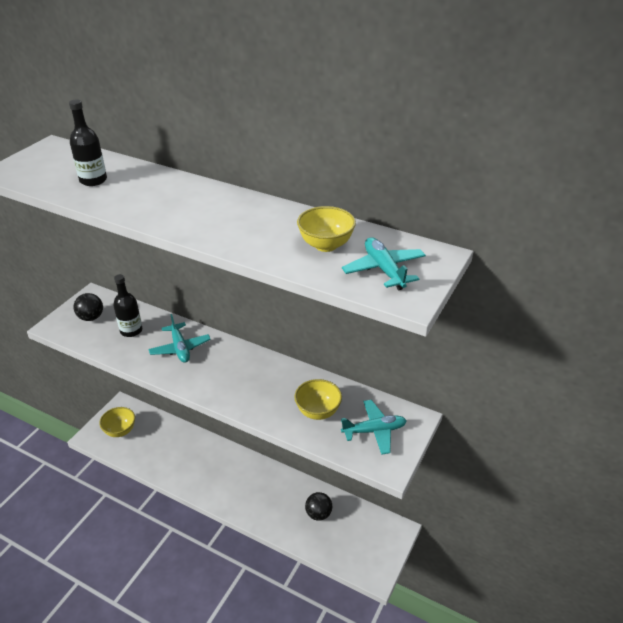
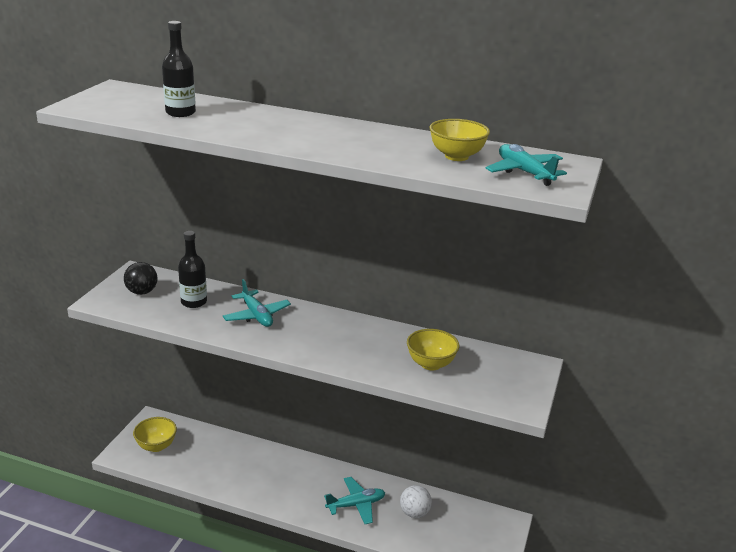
camera: 10 degrees left, 10 degrees down
black ball [305,492,332,521] -> white ball [400,485,432,518]
turquoise plane [341,400,407,455] -> turquoise plane moved to [324,477,385,524]

